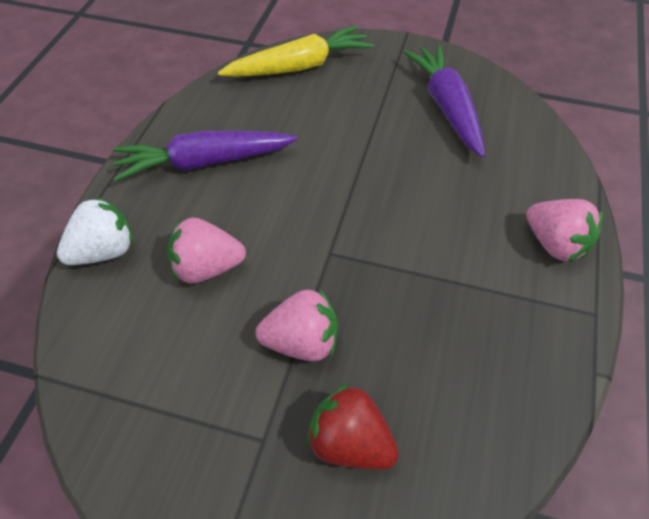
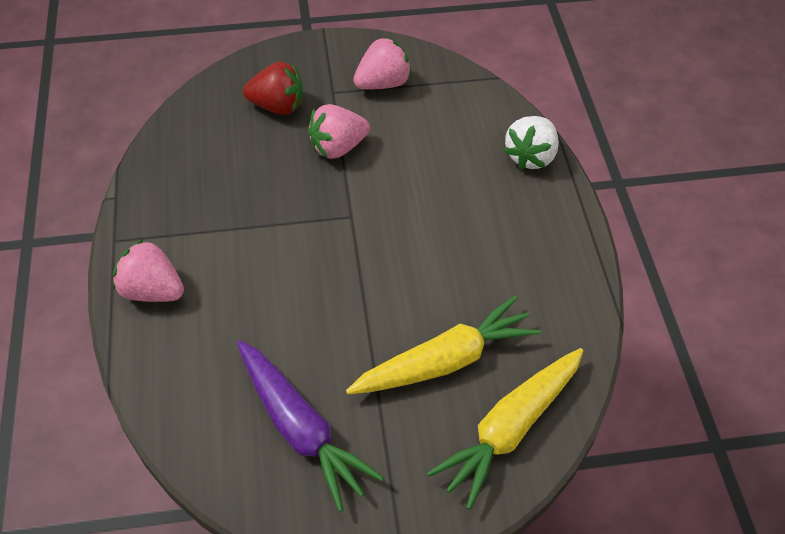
camera: 155 degrees right, 0 degrees up
purple carrot [113,131,298,181] -> none
pink strawberry [167,218,246,284] -> pink strawberry moved to [353,37,412,90]
none -> yellow carrot [346,295,541,394]

